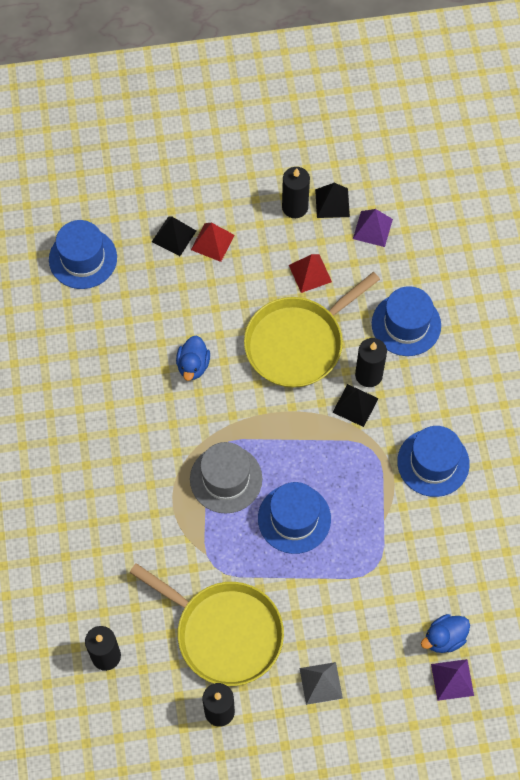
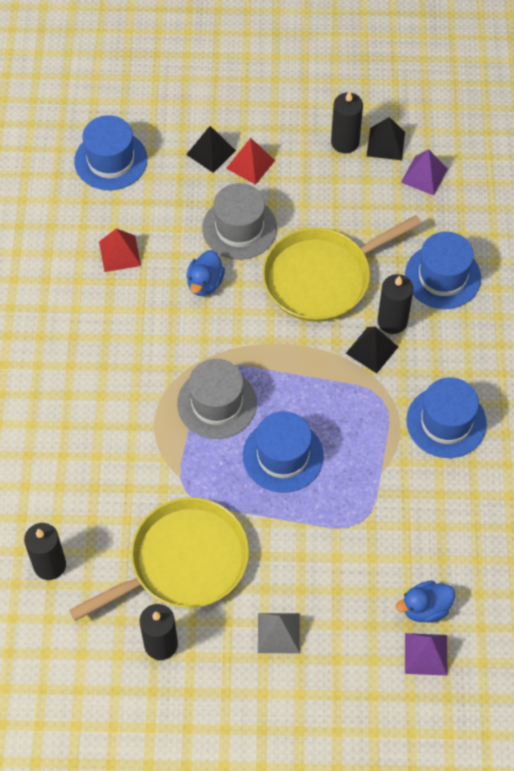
camera: 10 degrees right, 5 degrees down
yellow pan [129,563,284,686] -> yellow pan turned 75 degrees counterclockwise [69,497,249,621]
red pyramid [289,254,332,293] -> red pyramid moved to [99,228,141,272]
none -> grey hat [202,183,277,260]

